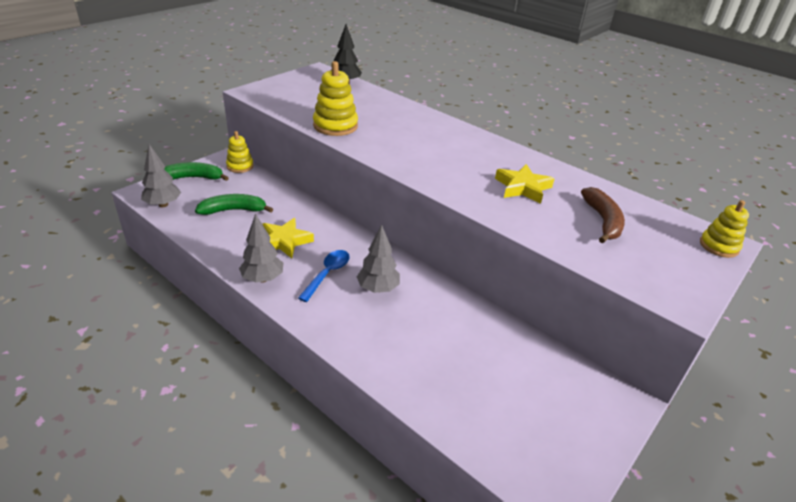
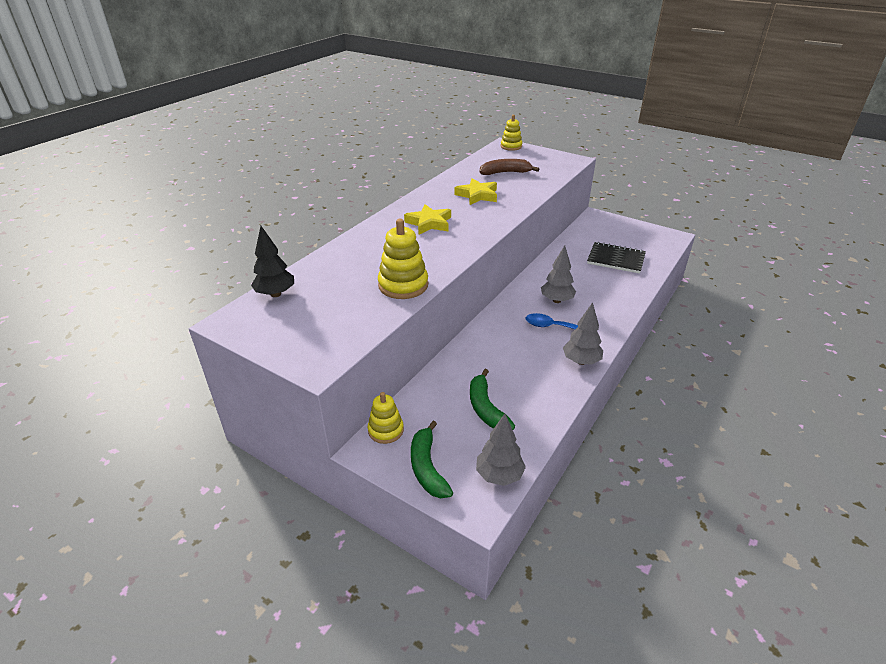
camera: 95 degrees left, 0 degrees up
yellow star [262,218,314,258] -> yellow star moved to [404,204,451,234]
none -> black notebook [587,242,646,274]

